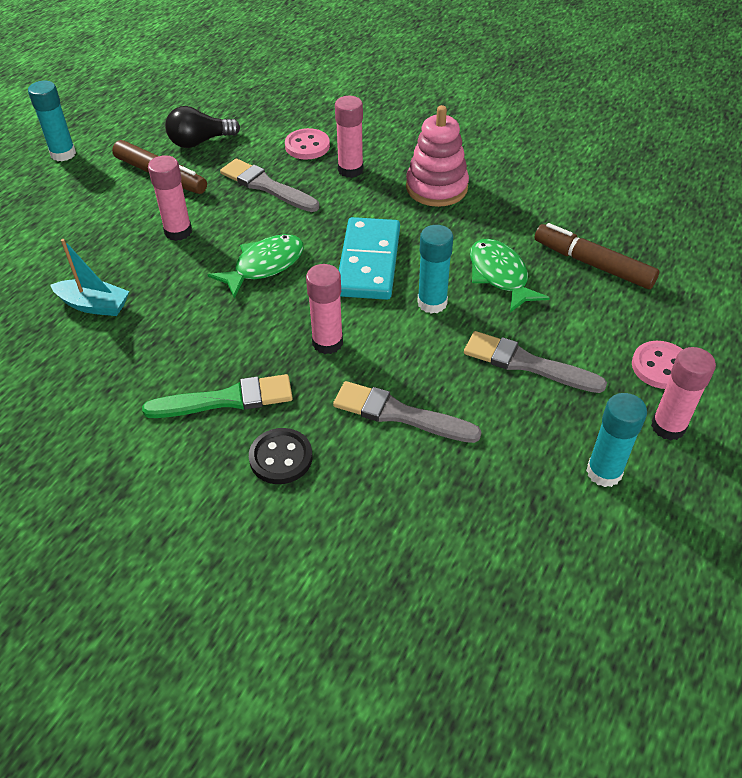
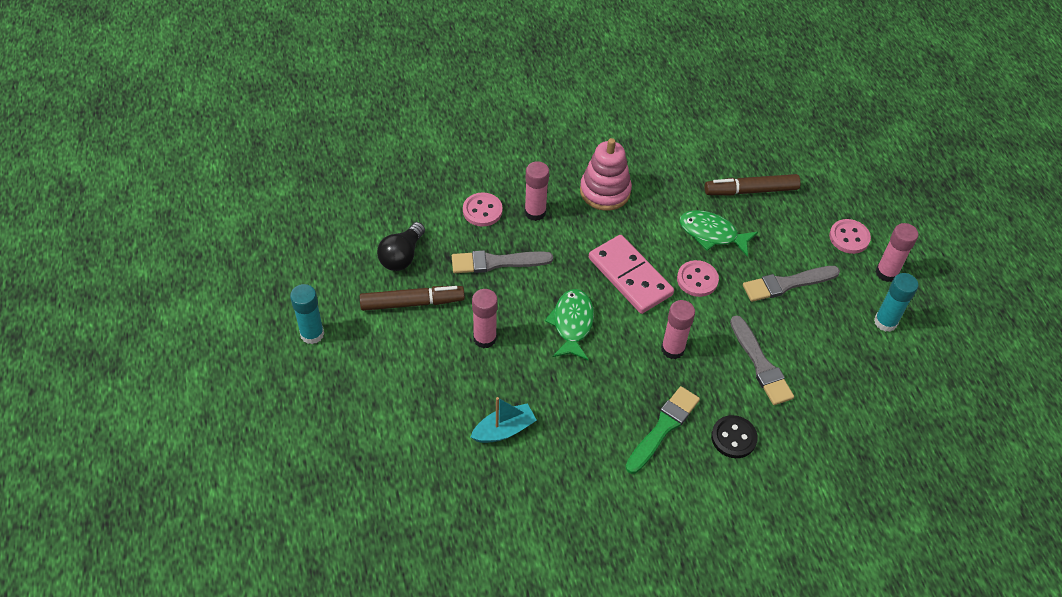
camera: 45 degrees left, 5 degrees up
grey brush [333,381,481,443] -> grey brush turned 90 degrees counterclockwise [730,315,794,405]
turquoise domino [339,217,400,300] -> pink domino [589,235,674,314]
turquoise glue stick [417,225,453,314] -> pink button [677,260,719,297]

